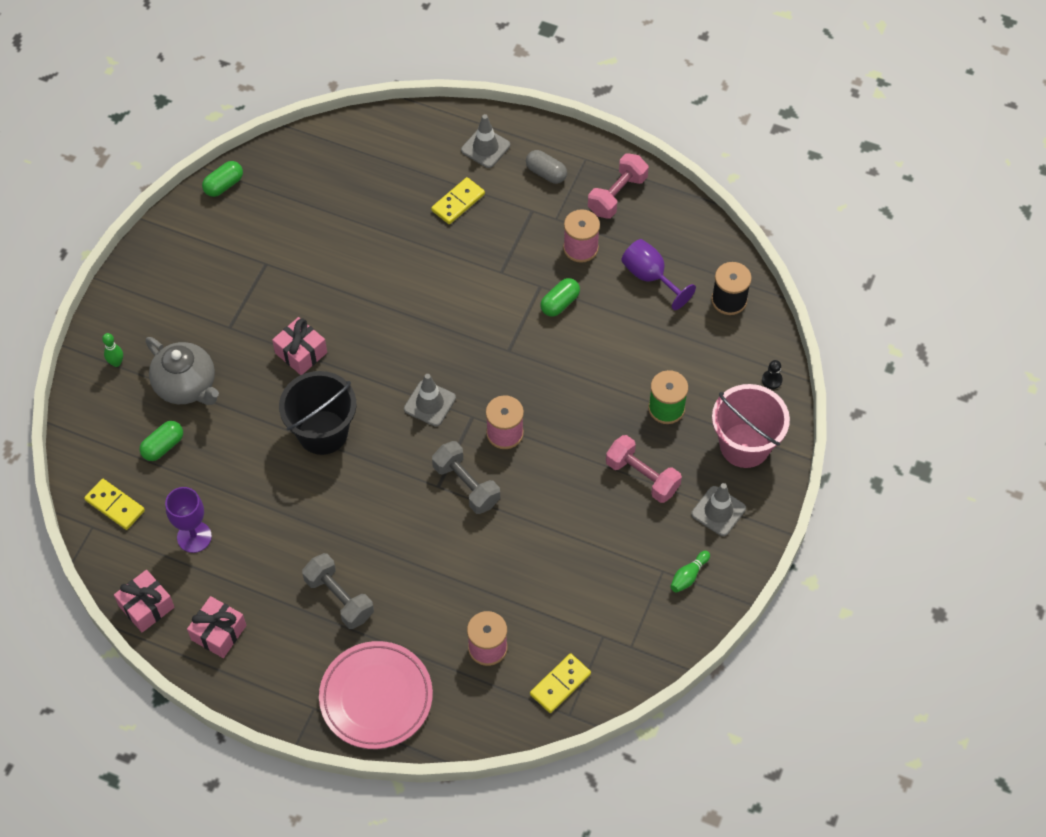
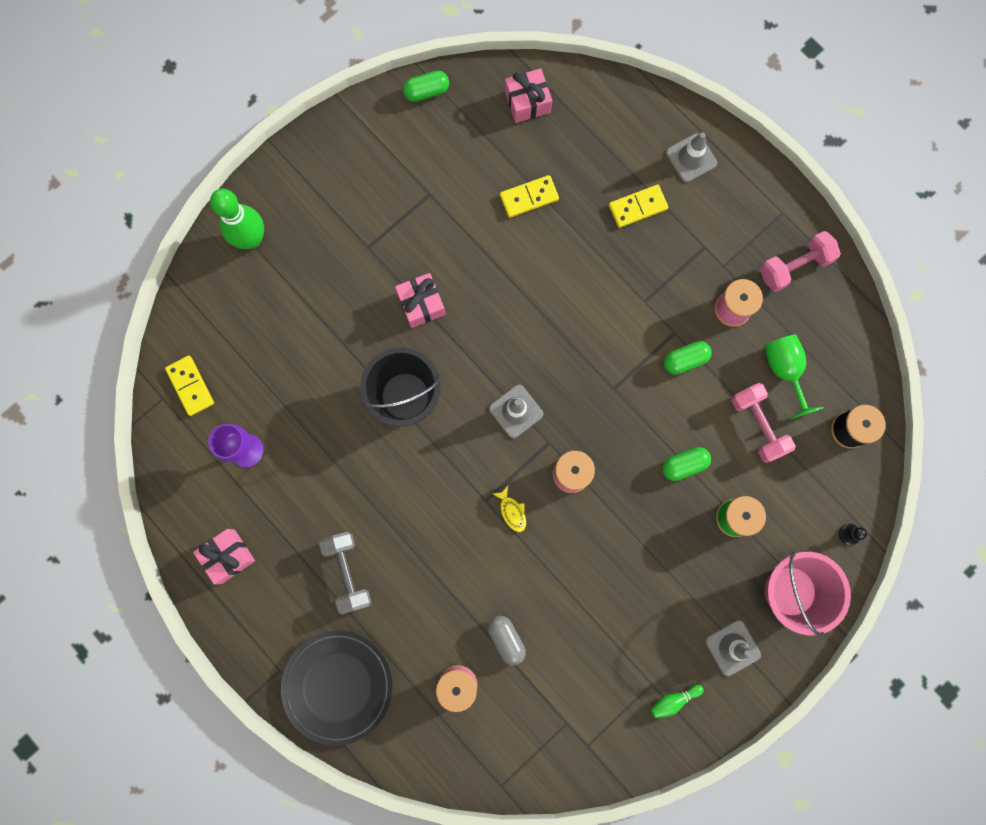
camera: 25 degrees right, 20 degrees up
green bowling pin [102,333,123,367] -> green bowling pin [210,189,264,249], size x2.18
pink gift [114,570,175,632] -> pink gift moved to [505,68,552,123]
green capsule [140,421,183,461] -> green capsule moved to [662,447,711,481]
grey teapot [146,337,219,405] -> none
pink plate [319,641,433,749] -> black plate [281,631,392,746]
grey dumbbell [432,441,500,514] -> yellow fish [493,486,526,532]
grey capsule [526,150,567,184] -> grey capsule moved to [488,616,526,665]
yellow domino [530,653,591,713] -> yellow domino moved to [500,175,559,218]
pink dumbbell [606,435,682,503] -> pink dumbbell moved to [731,383,796,463]
purple goblet [621,239,696,310] -> green goblet [765,335,824,419]

